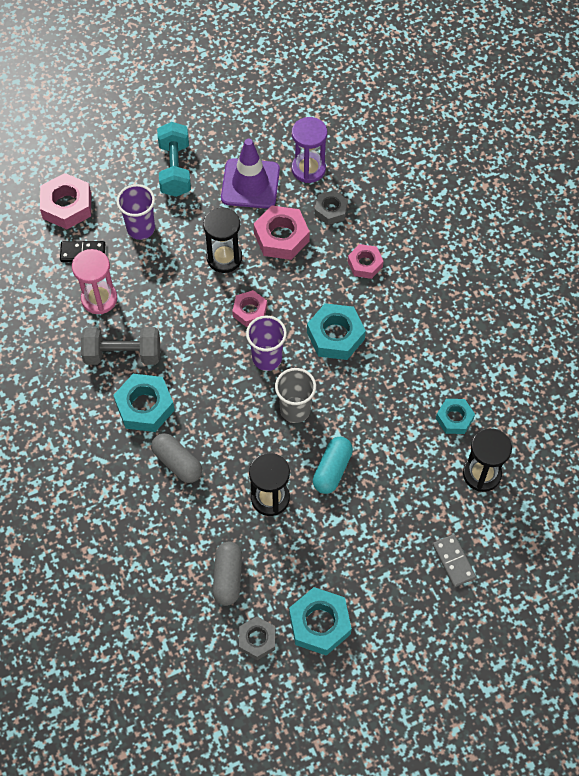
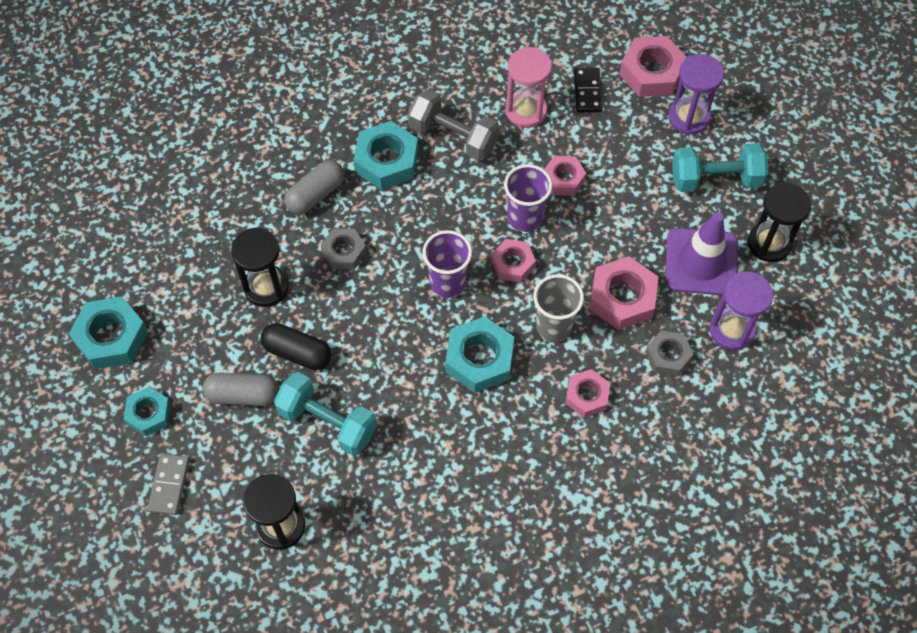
camera: 90 degrees right, 0 degrees up
grey dumbbell [81,327,160,365] -> grey dumbbell turned 60 degrees counterclockwise [408,89,499,161]
purple cup [116,184,155,240] -> purple cup moved to [504,164,552,232]
black hourglass [203,207,242,273] -> black hourglass moved to [748,183,811,262]
grey capsule [213,541,242,606] -> grey capsule moved to [203,373,279,406]
grey nut [239,616,275,660] -> grey nut moved to [321,229,366,269]
grey cup [275,368,316,423] -> grey cup moved to [533,274,584,342]
turquoise capsule [313,437,353,494] -> black capsule [261,323,331,370]
grey domino [433,534,476,587] -> grey domino turned 60 degrees counterclockwise [147,454,190,515]
turquoise nut [436,399,475,434] -> turquoise nut moved to [124,387,171,436]
none -> turquoise dumbbell [274,372,377,456]
none -> pink nut [544,156,586,196]
none -> purple hourglass [668,54,724,135]

